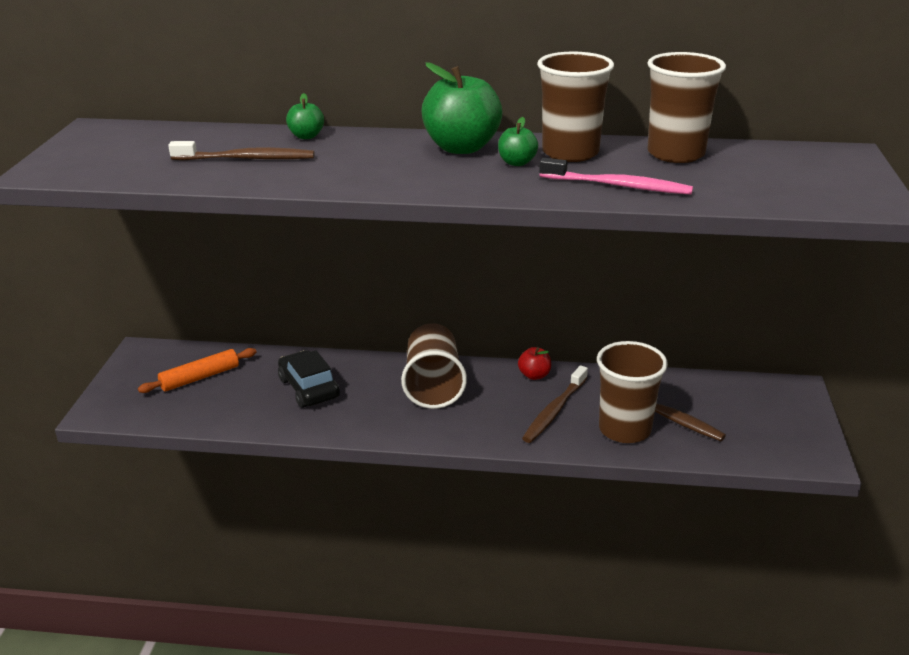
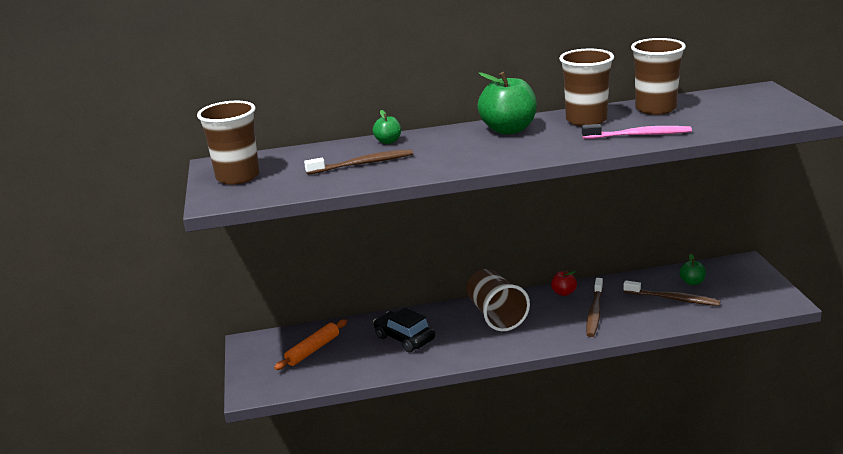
camera: 15 degrees left, 5 degrees down
green apple [498,117,538,166] -> green apple moved to [679,254,706,285]
brown cup [597,341,668,443] -> brown cup moved to [197,101,259,185]

